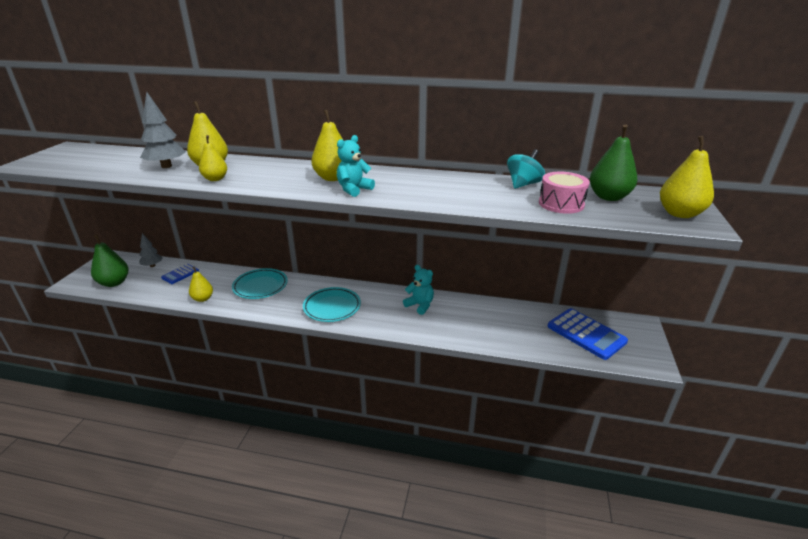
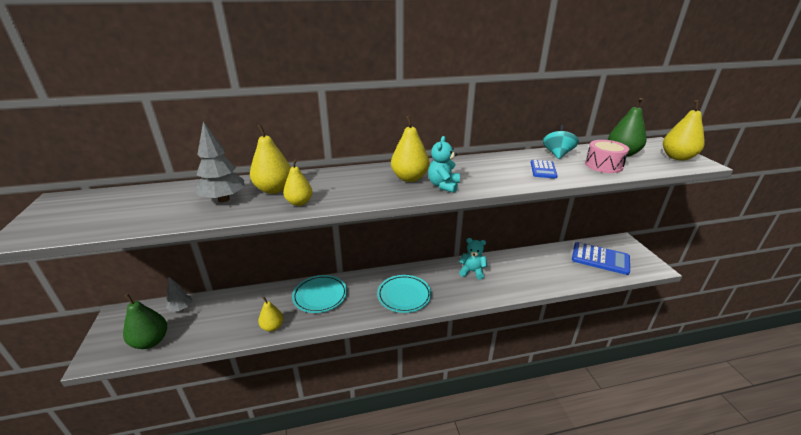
camera: 25 degrees left, 0 degrees up
blue calculator [161,264,199,284] -> blue calculator moved to [531,160,558,179]

